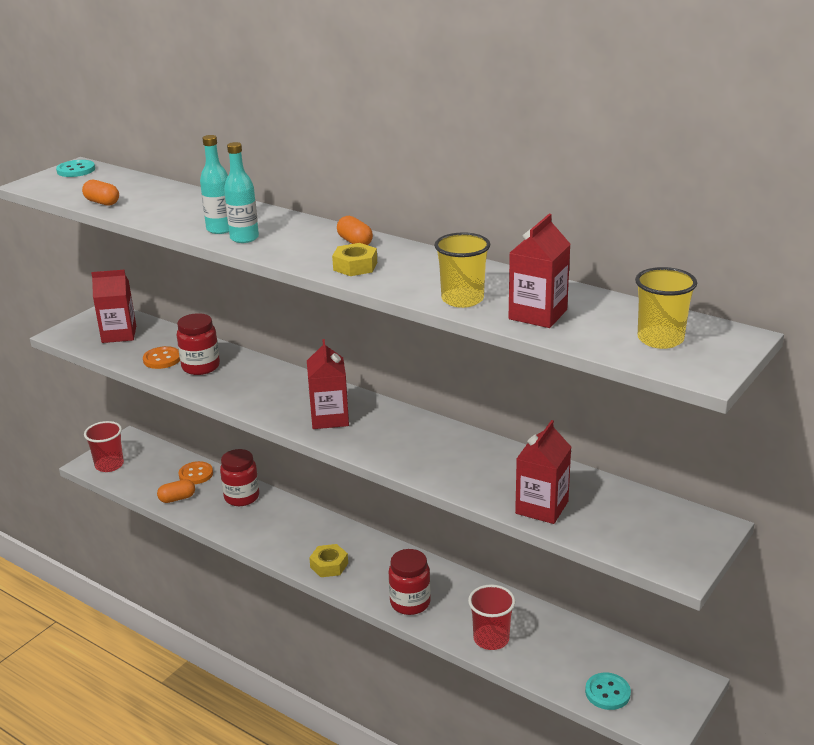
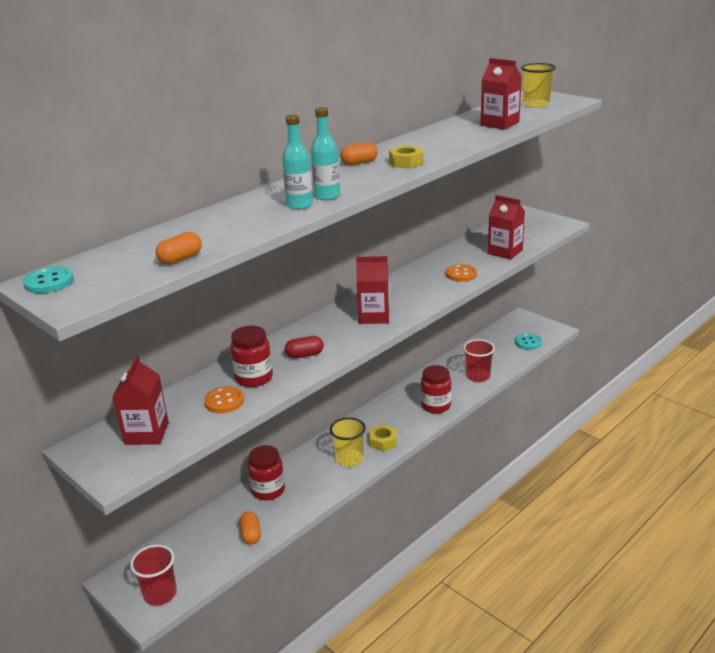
camera: 80 degrees left, 0 degrees up
orange button [178,461,213,484] -> orange button moved to [446,264,477,282]
yellow cup [434,232,490,308] -> yellow cup moved to [330,417,366,467]
none -> red capsule [285,336,324,359]

